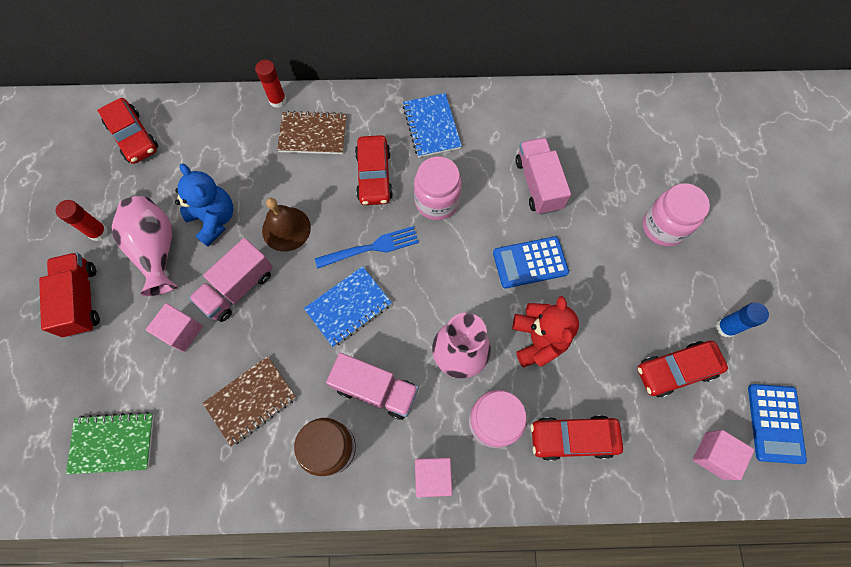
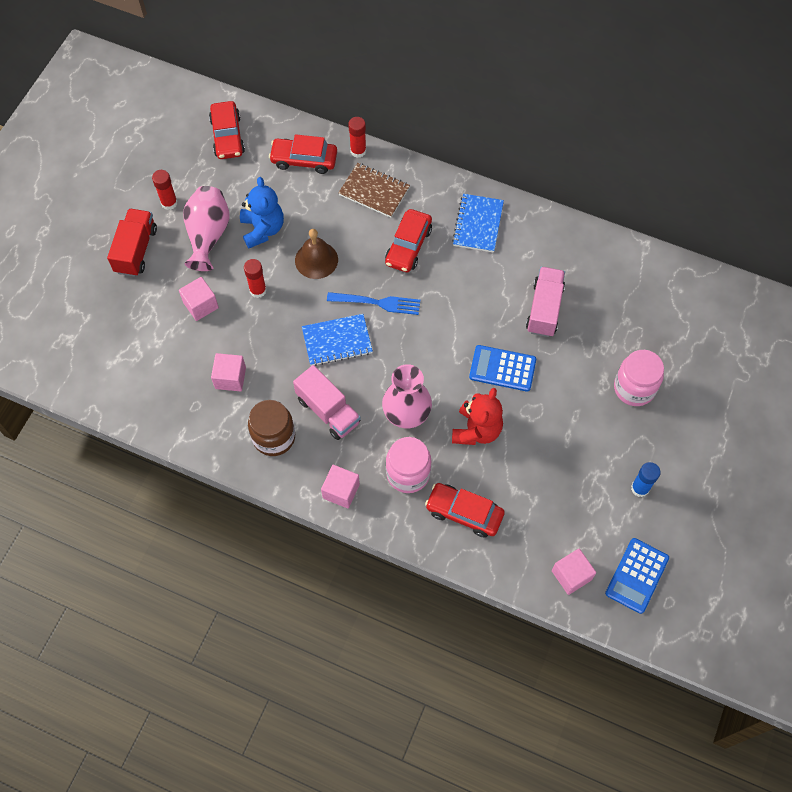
camera: 25 degrees right, 5 degrees down
green notebook [66,412,154,474] -> none
pink truck [189,238,273,322] -> red glue stick [244,259,267,298]
brown notebook [203,356,297,446] -> pink cube [211,353,246,391]
pink jar [414,157,462,220] -> none
red car [637,341,728,397] -> red car moved to [269,134,337,174]

